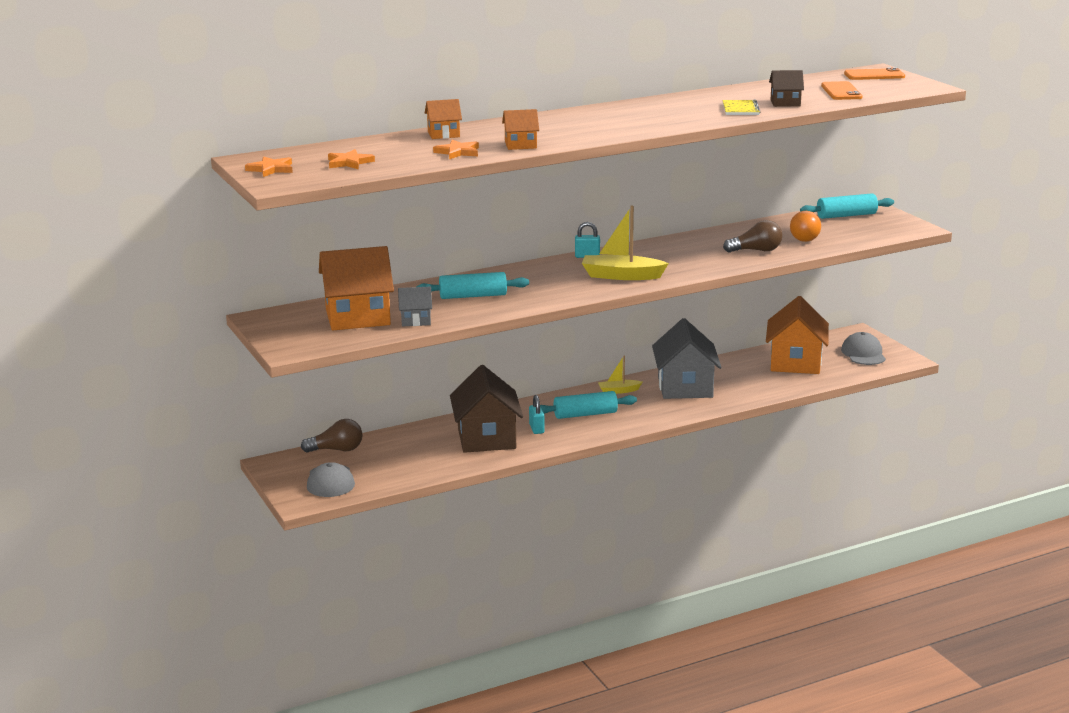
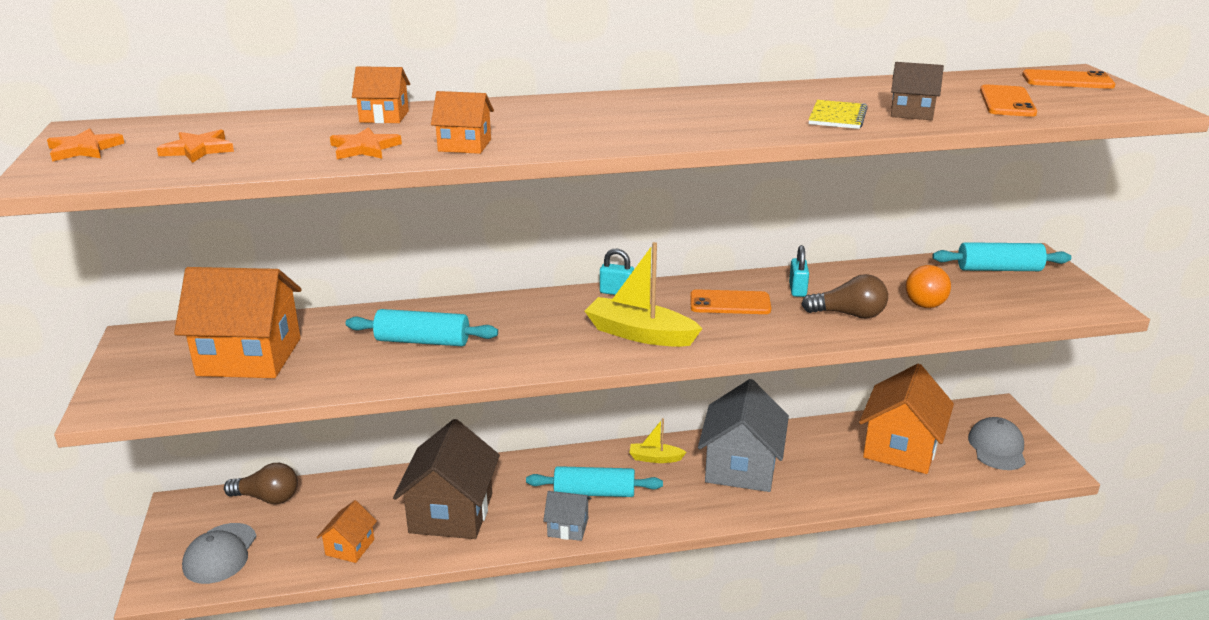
camera: 15 degrees right, 5 degrees up
grey house [398,287,432,326] -> grey house moved to [543,491,591,541]
turquoise padlock [529,395,545,434] -> turquoise padlock moved to [789,245,809,297]
none -> orange house [317,500,377,563]
none -> orange phone [690,289,771,314]

